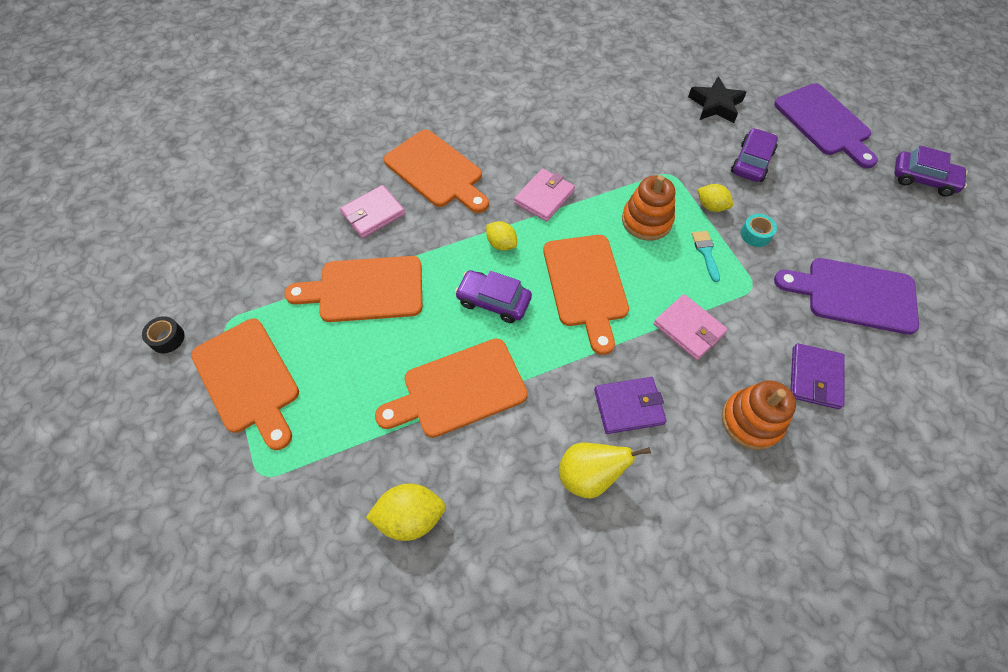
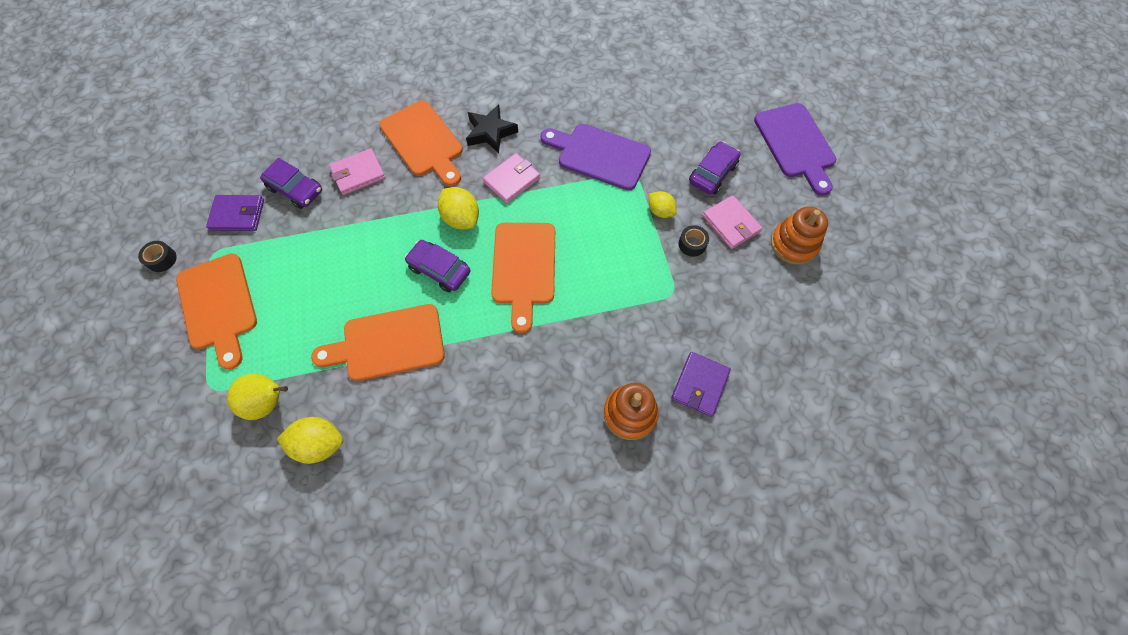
camera: 10 degrees right, 5 degrees up
orange cutting board [284,256,422,322] -> none
yellow lemon [486,221,517,251] -> yellow lemon [438,187,479,229], size x1.55
yellow pear [559,443,651,498] -> yellow pear moved to [227,373,288,420]
purple wallet [594,377,667,434] -> purple wallet moved to [206,195,264,231]
orange stacking toy [622,175,675,241] -> orange stacking toy moved to [771,207,828,265]
pink wallet [654,294,728,360] -> pink wallet moved to [703,195,763,249]
black star [688,76,747,123] -> black star moved to [466,104,518,154]
turquoise brush [692,231,720,282] -> none
turquoise tape [741,214,777,247] -> black tape [678,225,709,257]
purple cutting board [774,258,919,335] -> purple cutting board moved to [541,124,651,191]
purple car [894,146,968,197] -> purple car moved to [260,158,322,209]

